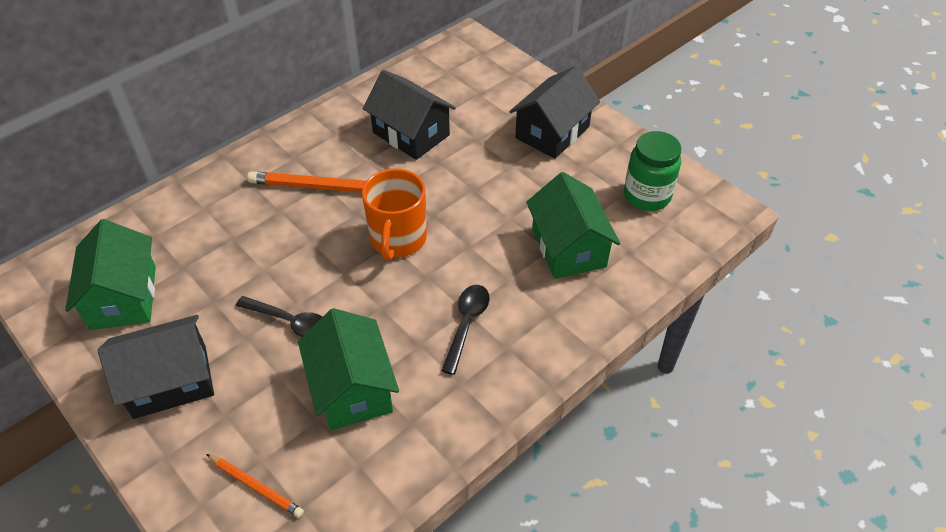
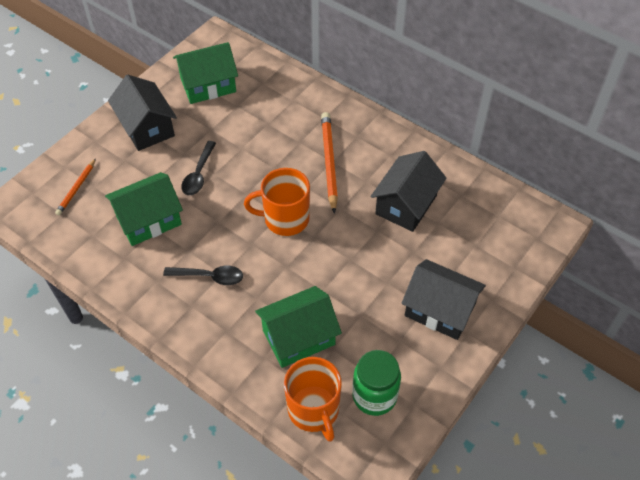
camera: 80 degrees right, 5 degrees up
none -> orange mug [284,357,342,442]

